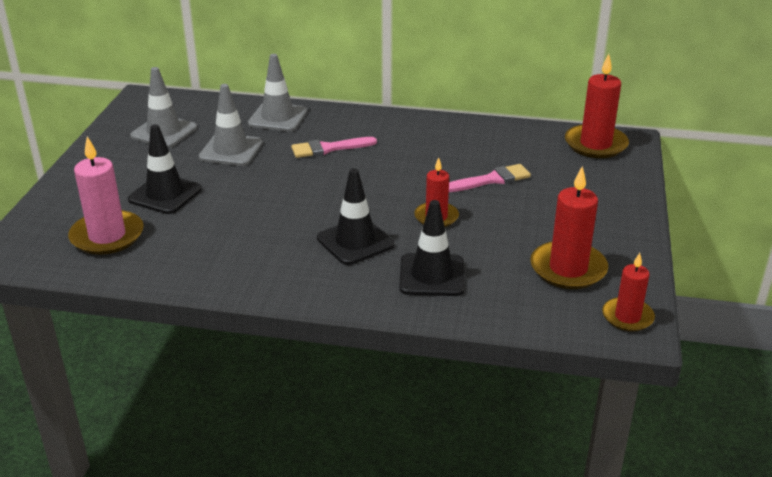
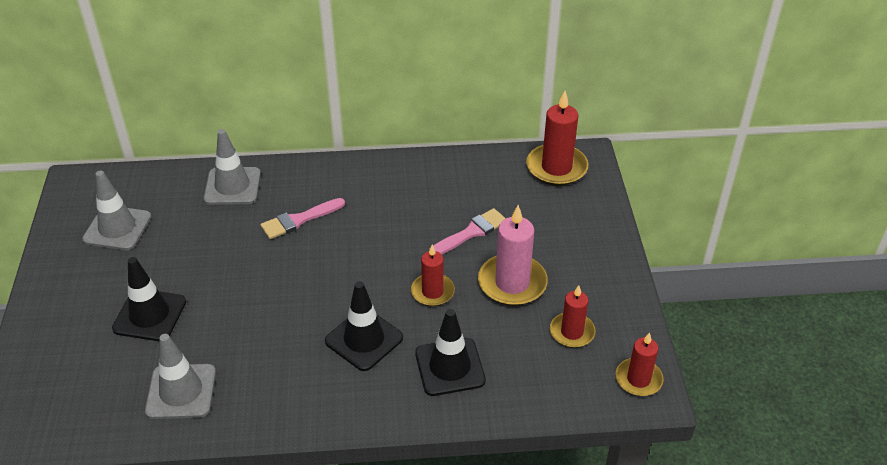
camera: 15 degrees left, 10 degrees up
pink candle [68,136,144,255] -> pink candle moved to [478,205,548,306]
grey traffic cone [199,84,263,166] -> grey traffic cone moved to [145,334,216,419]
red candle [530,166,608,289] -> red candle [550,285,595,348], size x0.63

